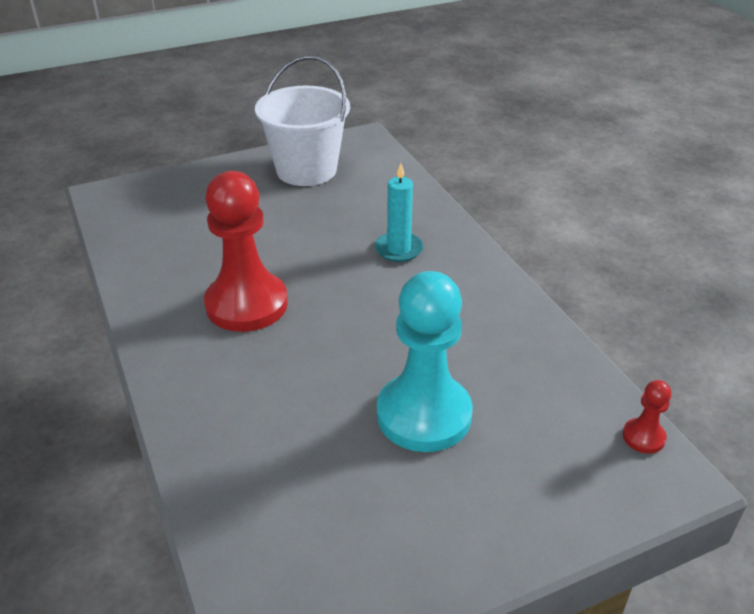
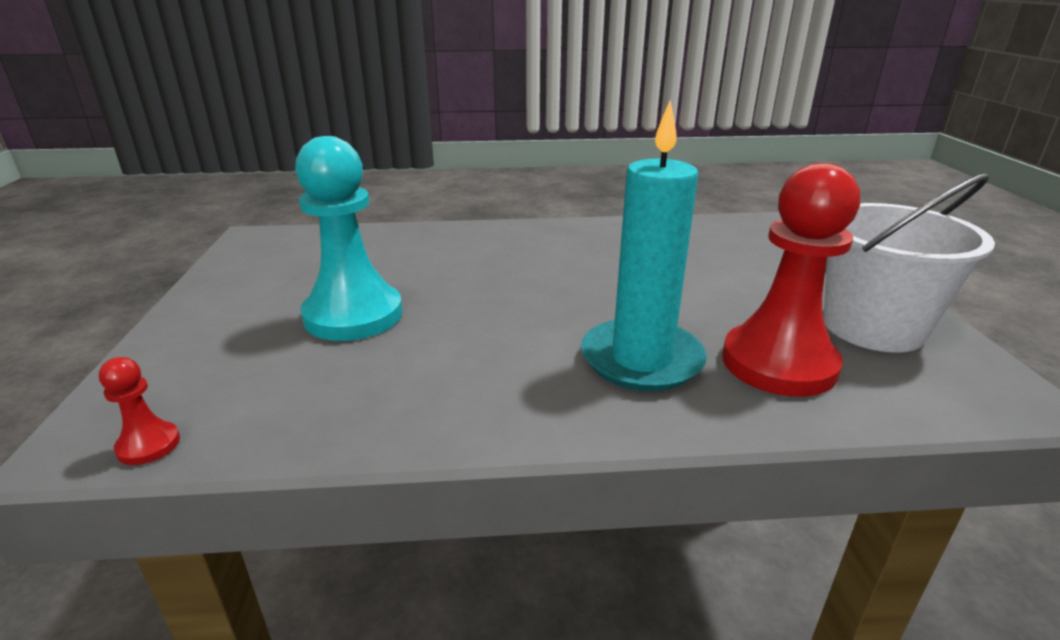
camera: 110 degrees right, 10 degrees down
red pawn [204,171,288,332] -> red pawn moved to [722,163,860,397]
turquoise candle [375,163,424,262] -> turquoise candle [581,101,707,391], size x1.73

